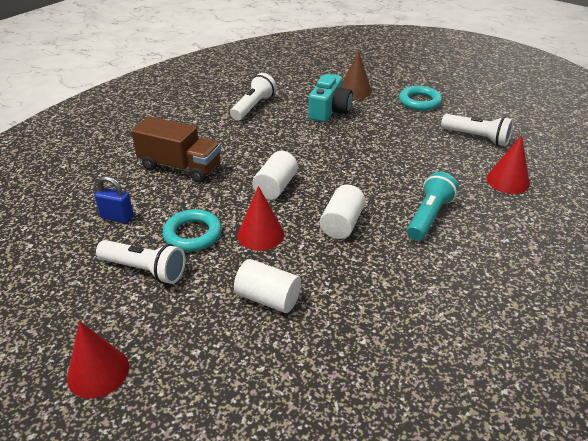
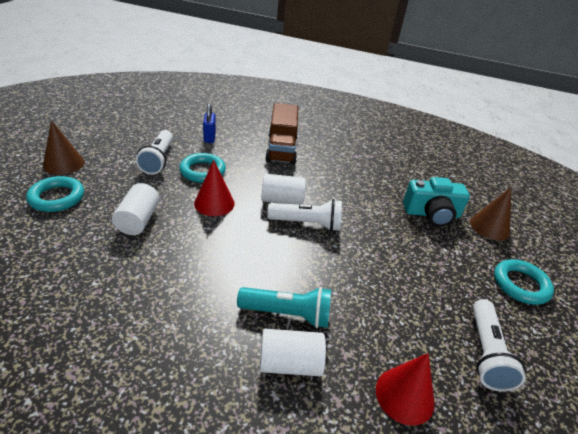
camera: 65 degrees right, 0 degrees up
red cone [67,321,129,399] -> brown cone [43,120,84,175]
white flashlight [230,73,276,120] -> white flashlight moved to [267,199,342,231]
white cylinder [320,185,365,239] -> white cylinder moved to [260,329,326,376]
none -> turquoise ring [26,176,84,212]

